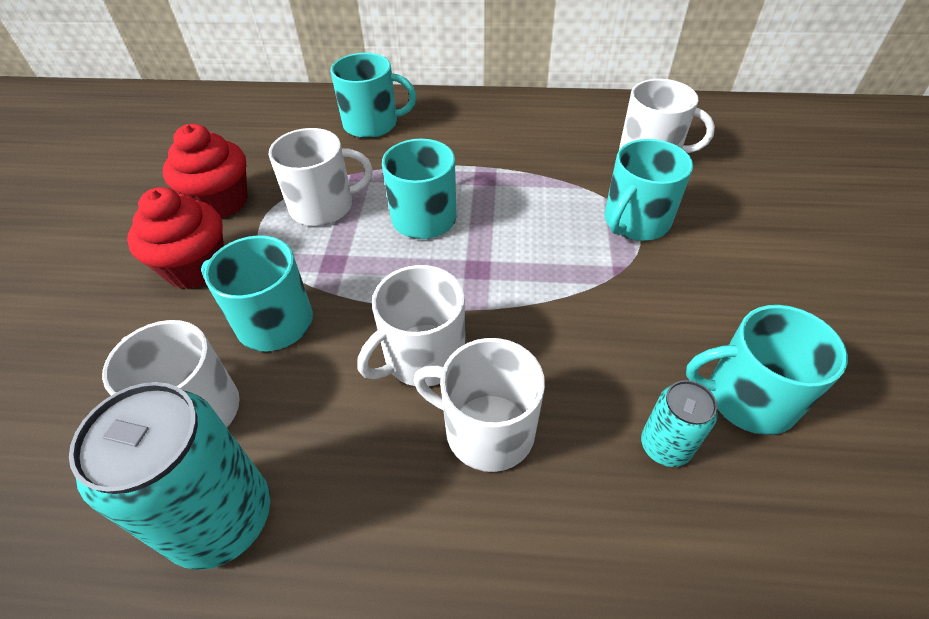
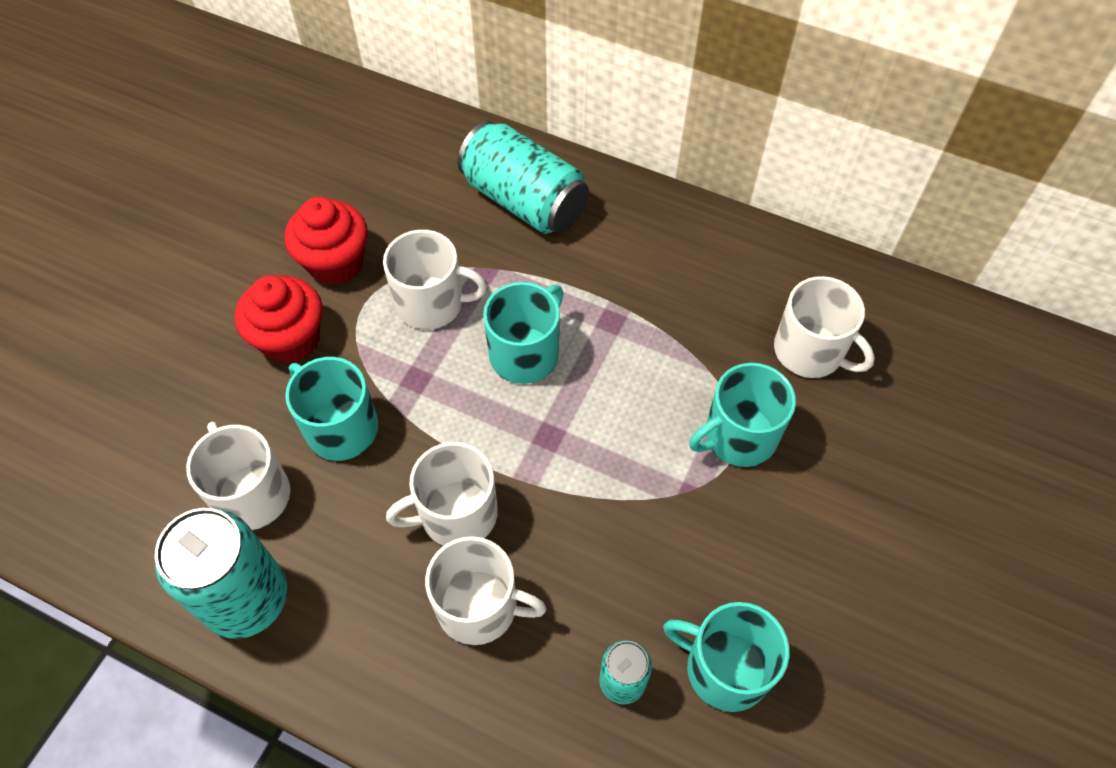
camera: 20 degrees right, 10 degrees up
turquoise mug [331,53,416,138] -> turquoise can [457,121,589,234]
white mug [414,338,545,472] -> white mug turned 150 degrees clockwise [425,536,547,645]

